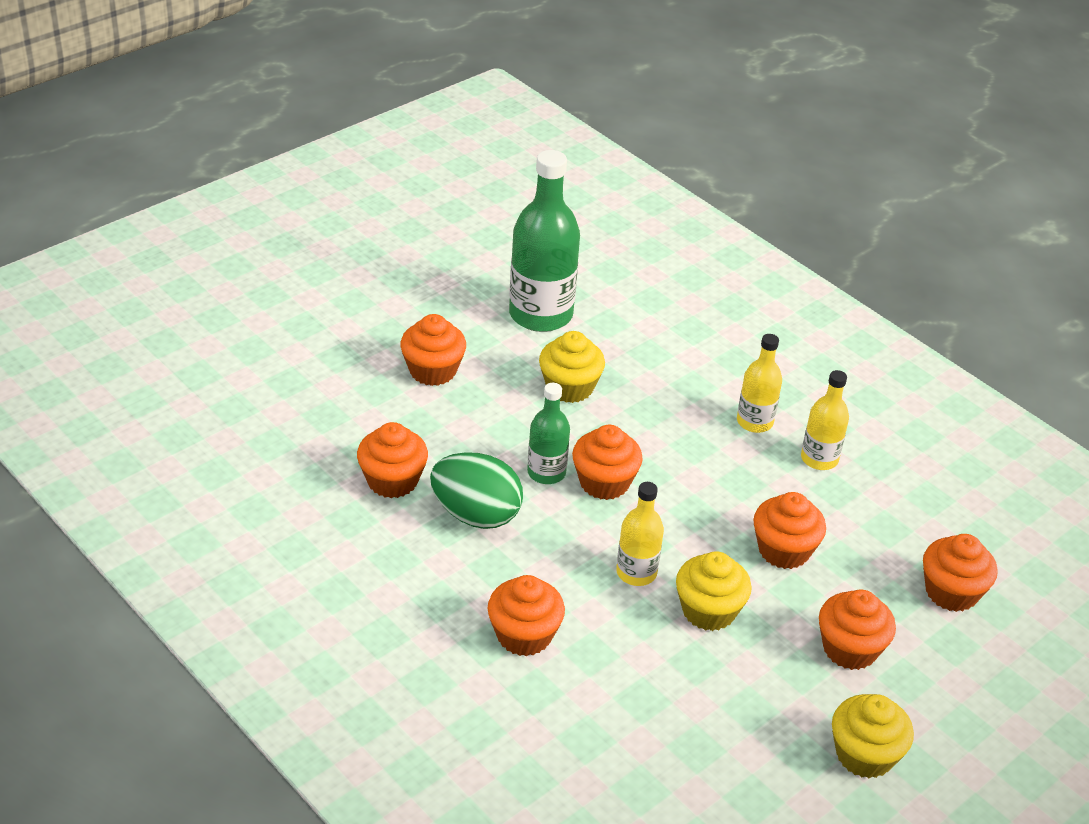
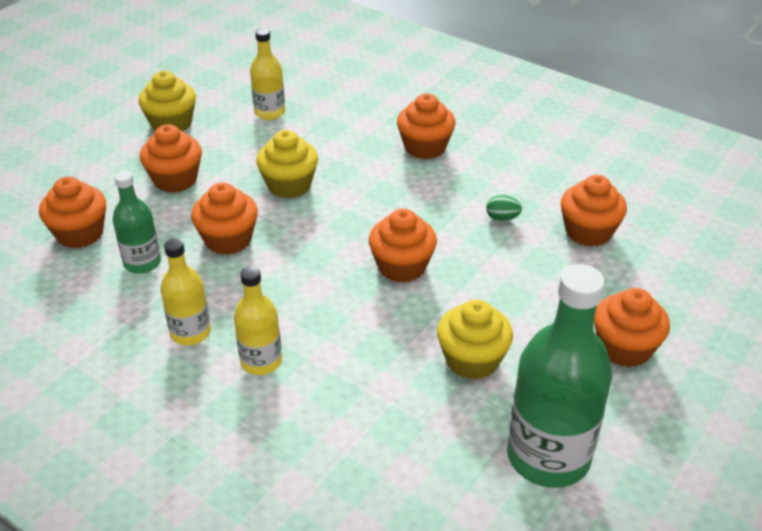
camera: 170 degrees right, 0 degrees up
green egg [430,452,523,529] -> green egg [486,195,522,221], size x0.42
green bottle [527,383,570,484] -> green bottle moved to [113,171,161,274]
yellow bottle [616,482,664,586] -> yellow bottle moved to [250,29,285,120]

